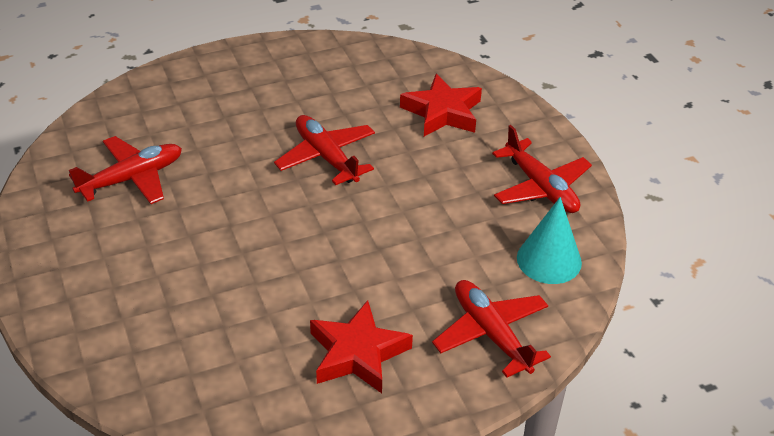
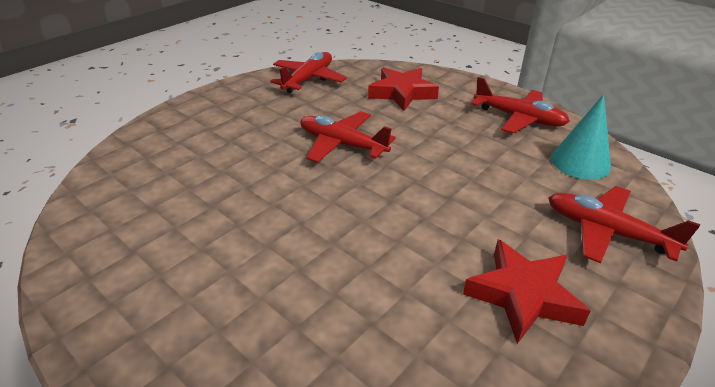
camera: 25 degrees left, 5 degrees down
red plane [69,136,182,204] -> red plane moved to [270,52,347,93]

